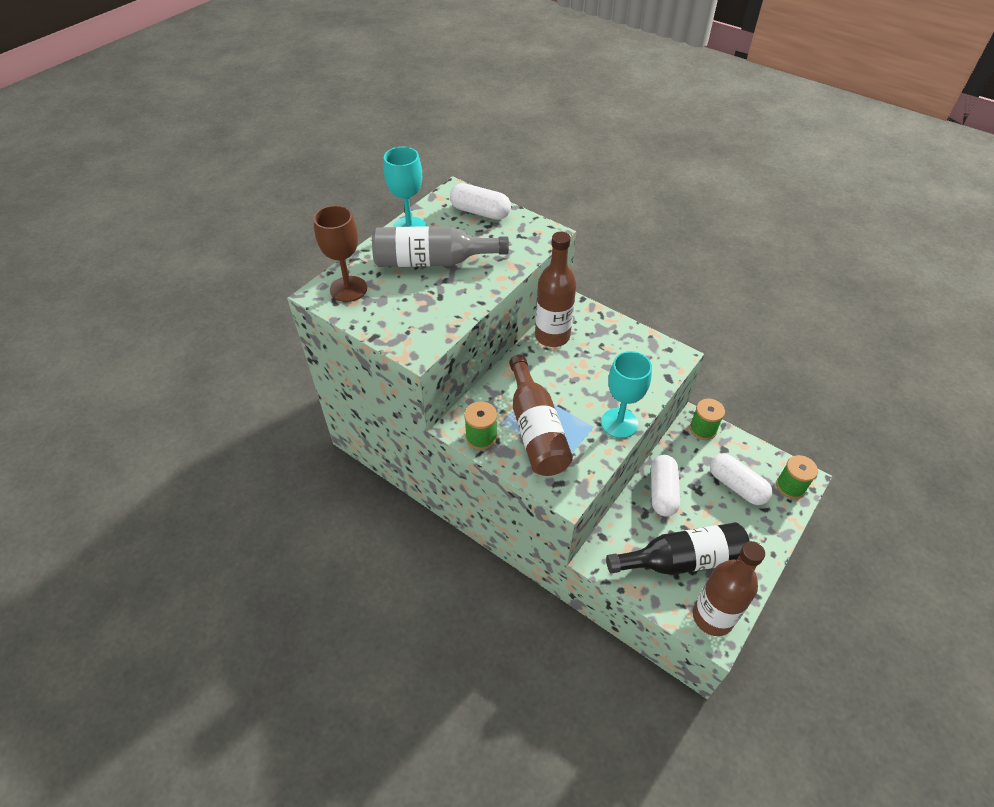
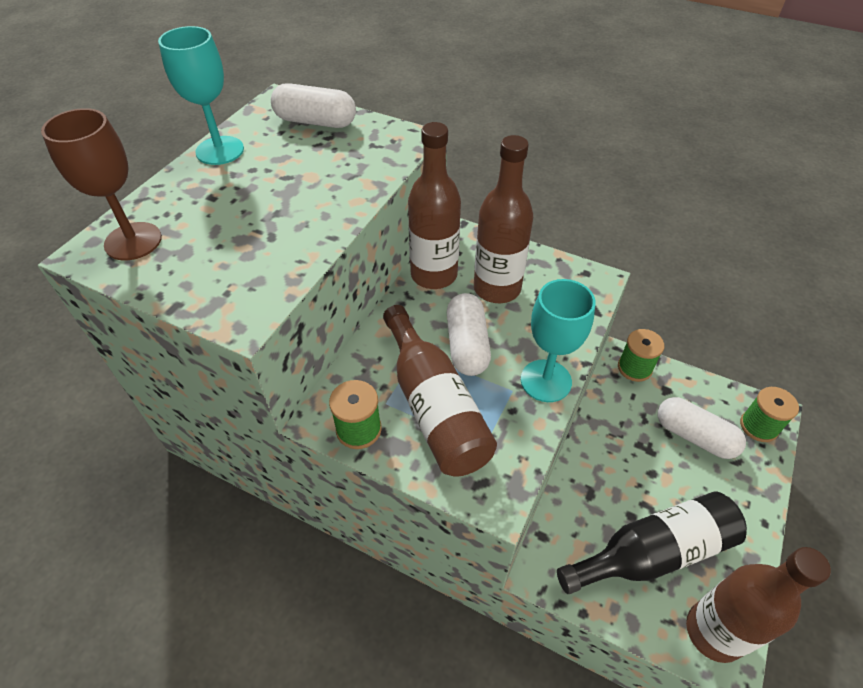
camera: 10 degrees left, 0 degrees up
grey bottle [372,226,509,267] -> none
white capsule [651,455,680,516] -> white capsule moved to [447,293,491,376]
none -> brown bottle [474,135,533,303]

